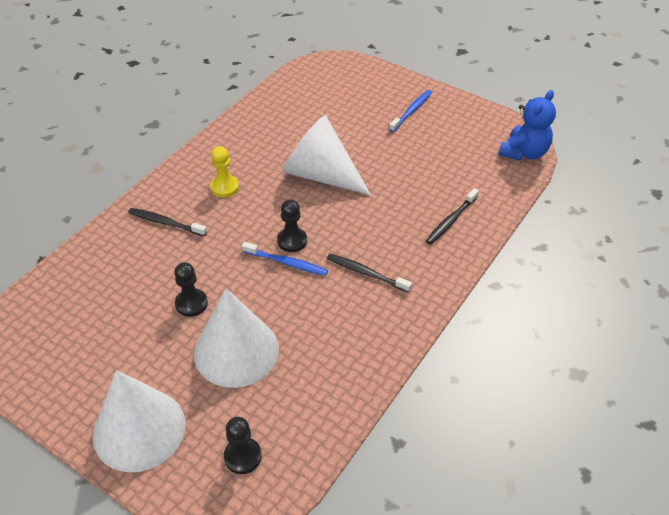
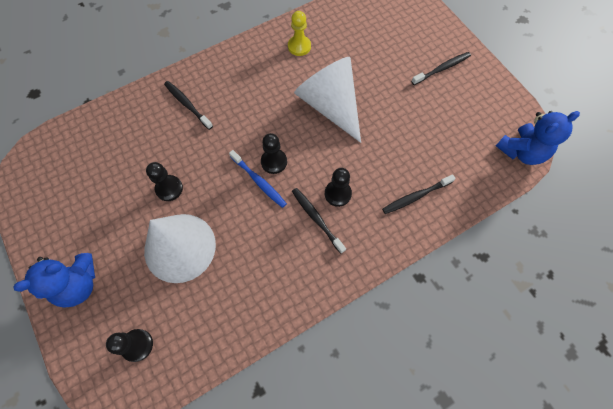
camera: 25 degrees right, 20 degrees up
white cone [93,370,185,473] -> blue teddy bear [14,253,95,307]
yellow pawn [210,146,239,197] -> yellow pawn moved to [288,11,311,56]
blue toothbrush [389,90,432,132] -> black toothbrush [411,52,471,85]
none -> black pawn [325,168,352,207]

